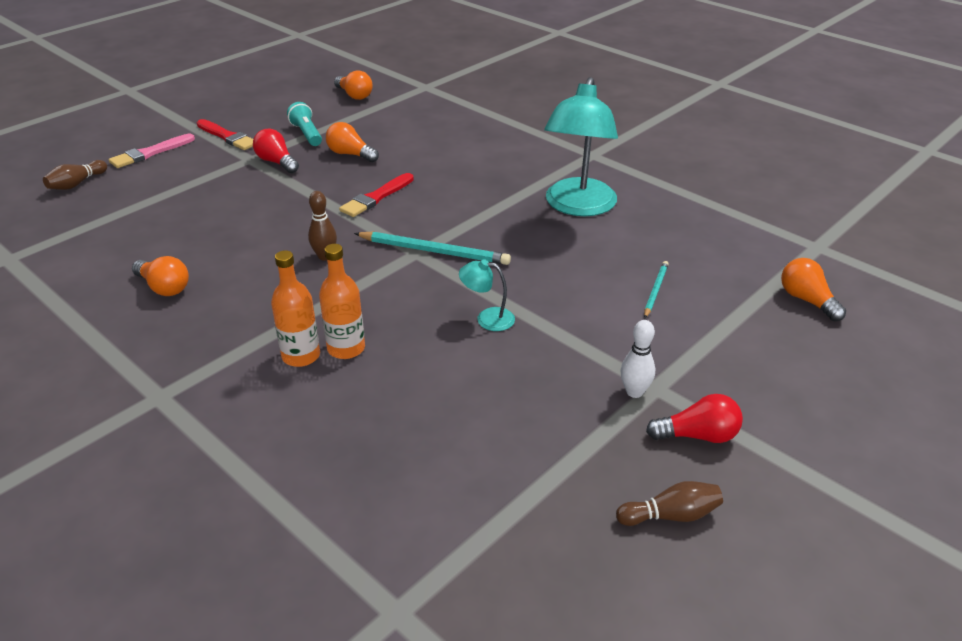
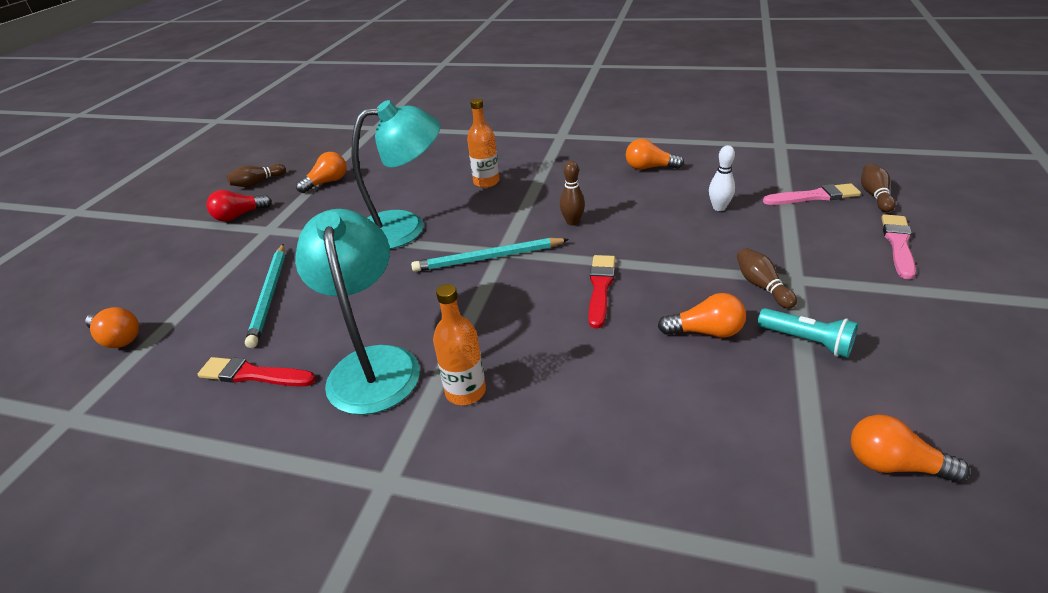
camera: 155 degrees right, 0 degrees up
red brush [197,119,253,150] -> red brush moved to [198,357,316,387]
red light bulb [253,129,299,173] -> brown bowling pin [737,248,797,309]
orange bottle [271,250,320,367] -> orange bottle moved to [433,284,486,405]
turquoise lamp [459,259,515,331] -> turquoise lamp [352,100,440,249], size x2.29
white bowling pin [621,320,655,398] -> white bowling pin moved to [709,145,735,211]
turquoise pencil [644,261,669,318] -> turquoise pencil [245,244,285,348], size x1.77
none -> orange light bulb [296,152,346,193]
none -> pink brush [763,183,861,205]

